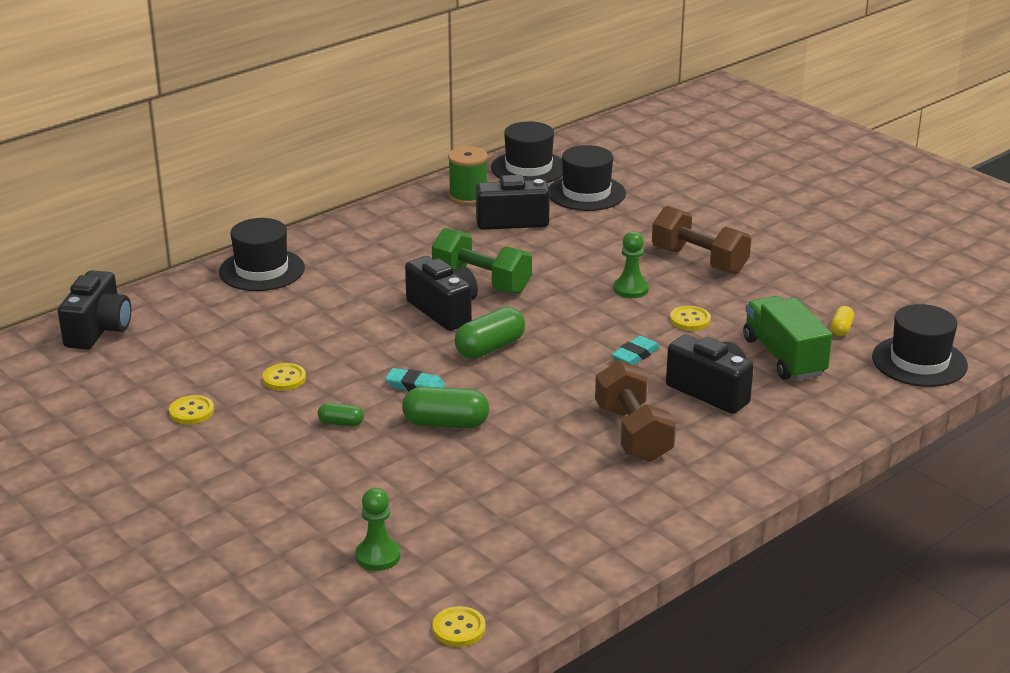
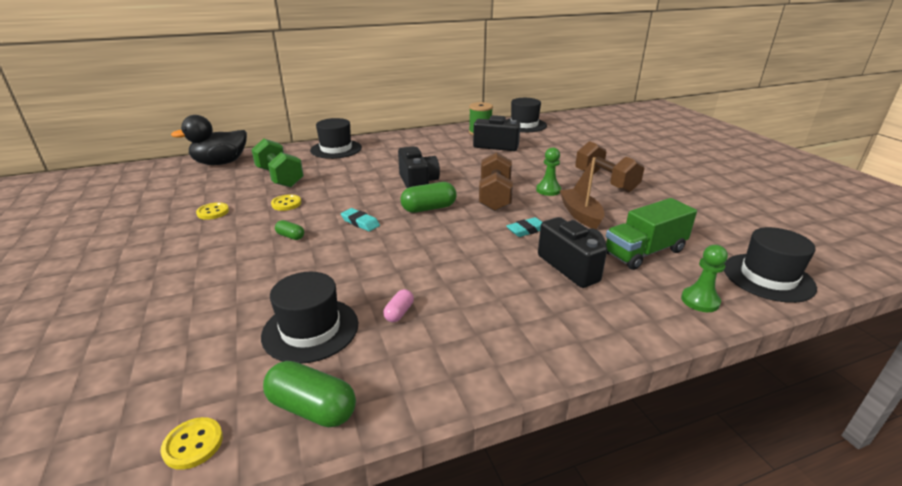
camera: 20 degrees right, 0 degrees up
black camera [58,270,131,349] -> black duck [171,115,247,165]
green pawn [355,488,401,571] -> green pawn moved to [681,245,728,312]
green capsule [402,387,489,428] -> green capsule moved to [263,361,356,427]
green dumbbell [432,228,532,294] -> green dumbbell moved to [251,139,304,187]
black hat [549,145,626,211] -> black hat moved to [261,272,358,363]
brown dumbbell [595,360,676,462] -> brown dumbbell moved to [479,152,513,211]
yellow button [670,306,711,331] -> brown boat [559,157,605,229]
green truck [743,296,832,380] -> green truck turned 120 degrees counterclockwise [606,198,697,270]
yellow capsule [830,306,854,336] -> none
none -> pink capsule [383,289,414,322]

